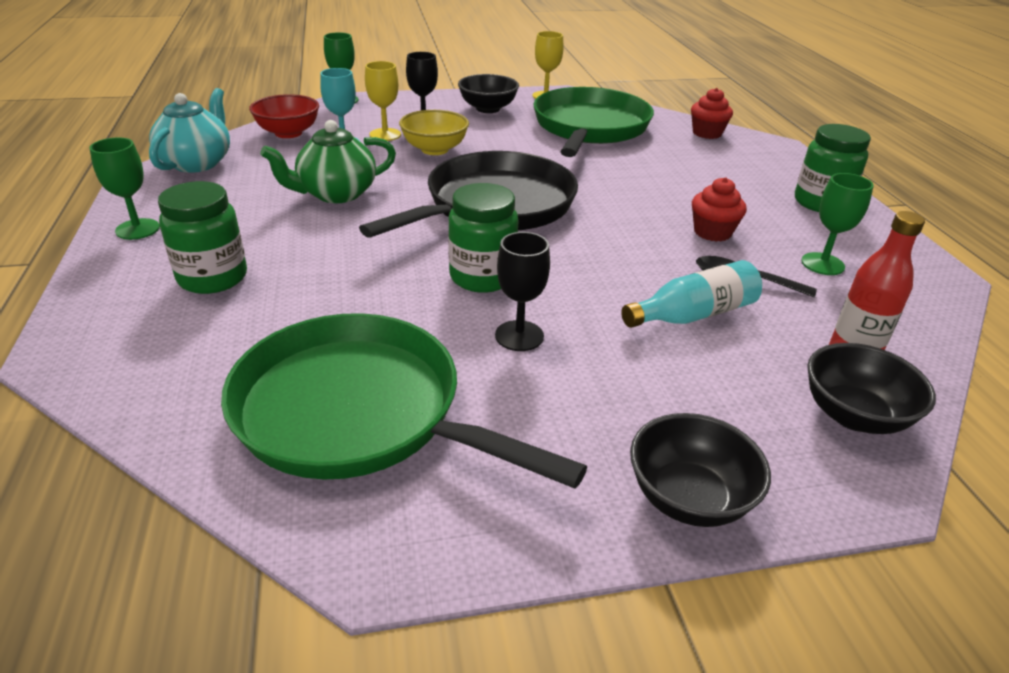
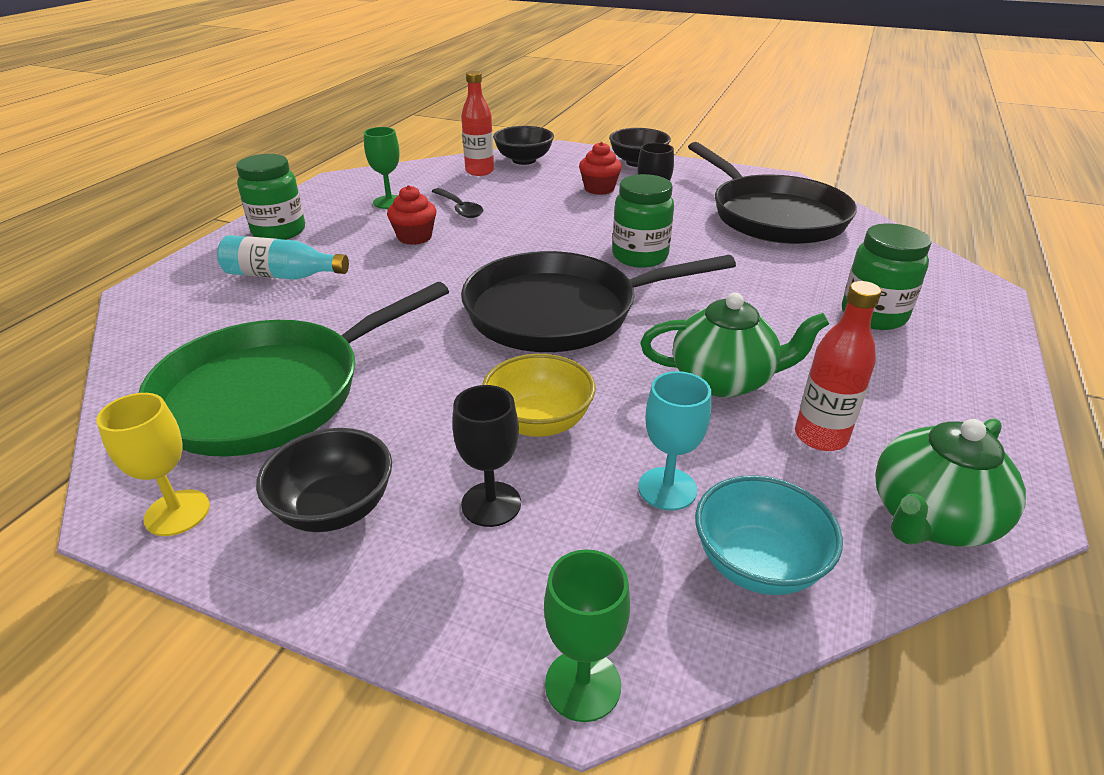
camera: 145 degrees left, 0 degrees up
green goblet [89,137,160,240] -> none
turquoise teapot [149,88,230,173] -> green teapot [875,418,1026,547]
green pan [221,313,587,489] -> black pan [688,142,857,244]
red bowl [249,94,319,138] -> turquoise bowl [695,475,843,595]
yellow goblet [365,61,401,141] -> none
turquoise bottle [621,260,762,328] -> turquoise bottle moved to [217,235,349,280]
red cupcake [691,88,733,139] -> red cupcake moved to [579,142,622,195]
none -> red bottle [795,281,882,451]

